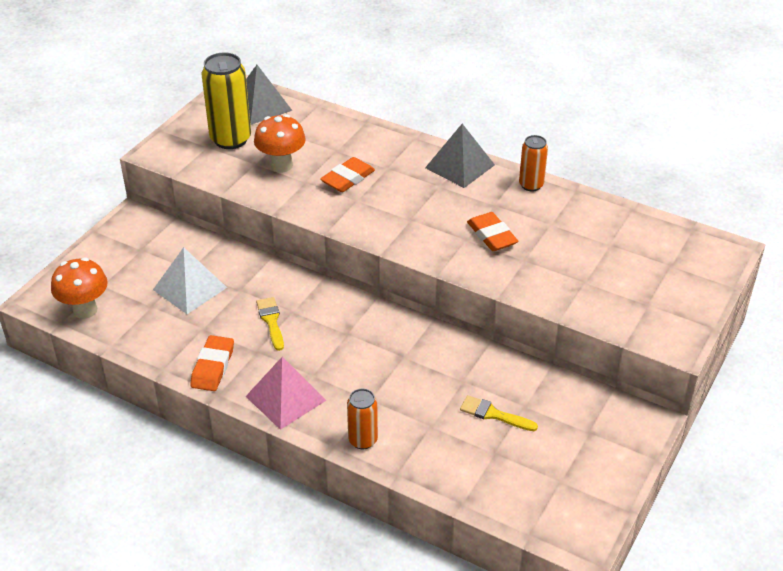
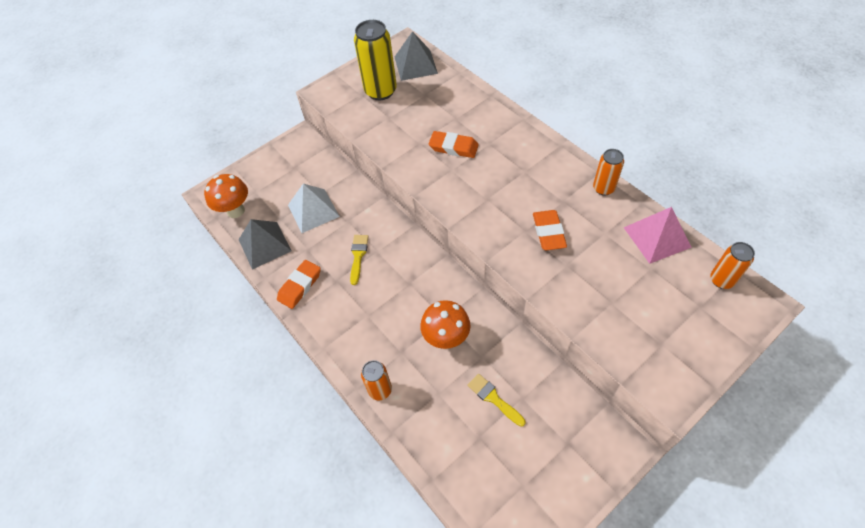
camera: 25 degrees right, 15 degrees up
pink pyramid [245,357,327,430] -> pink pyramid moved to [623,207,692,264]
orange mushroom [254,114,306,173] -> orange mushroom moved to [420,300,471,349]
orange eraser [320,157,375,192] -> orange eraser turned 45 degrees clockwise [429,131,479,158]
grey pyramid [425,124,495,188] -> grey pyramid moved to [238,219,292,270]
none -> orange can [710,242,755,289]

